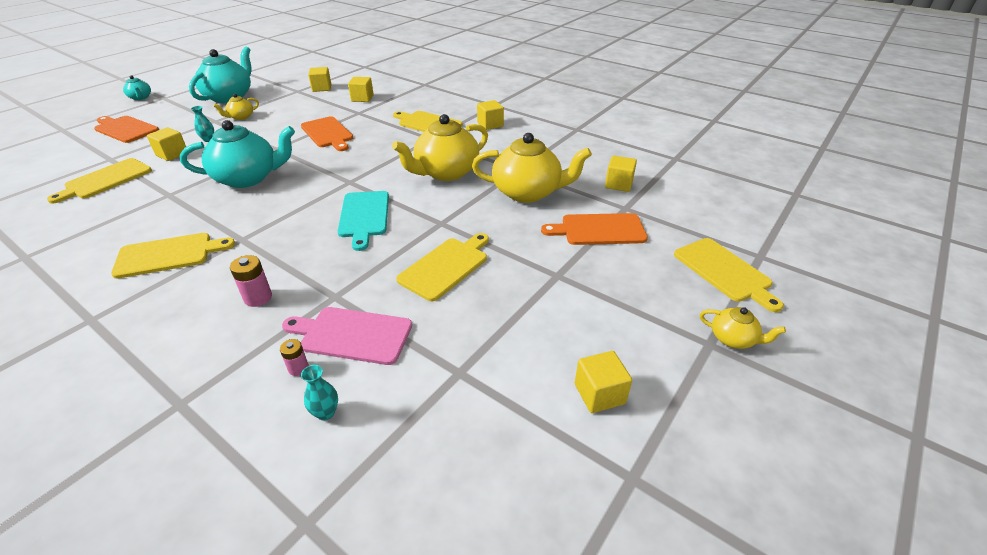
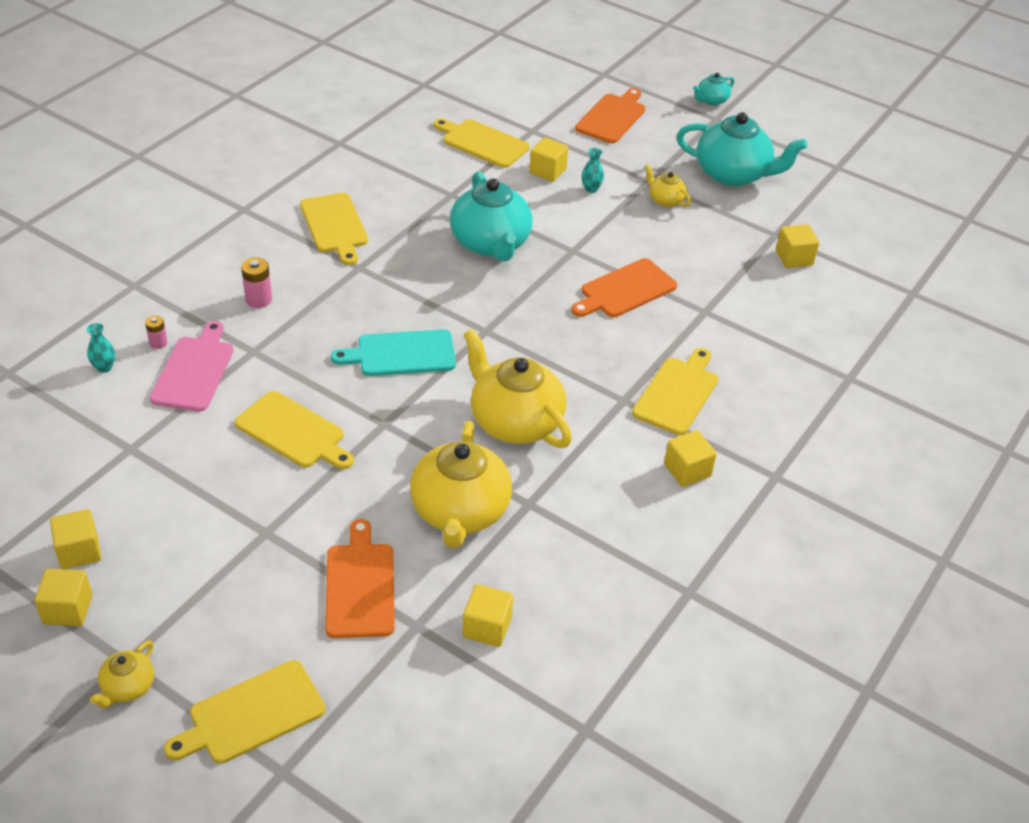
camera: 85 degrees right, 5 degrees up
yellow cube [348,77,374,102] -> yellow cube moved to [35,569,92,626]

